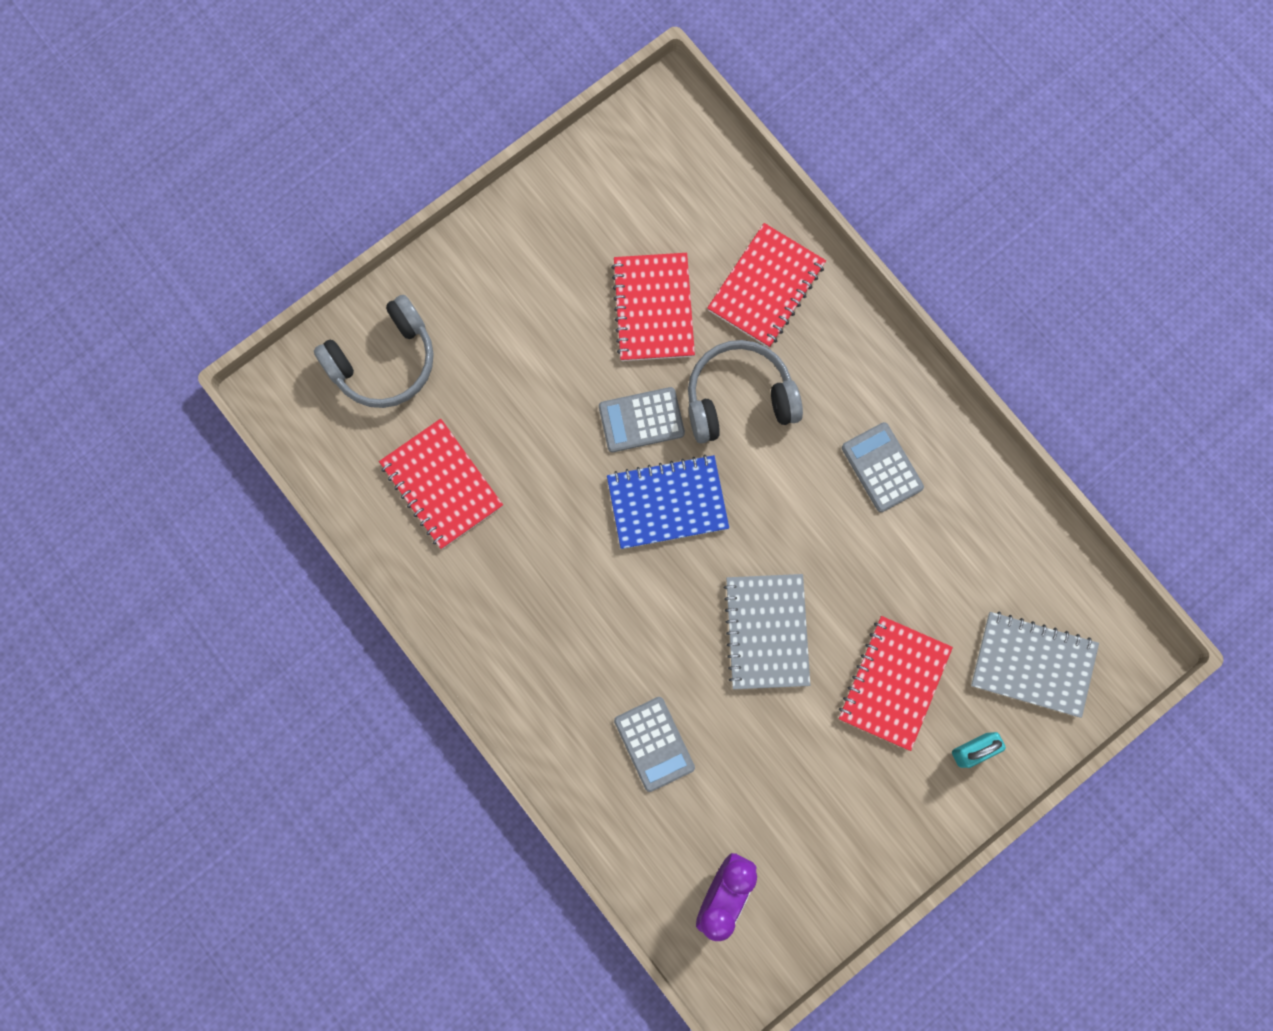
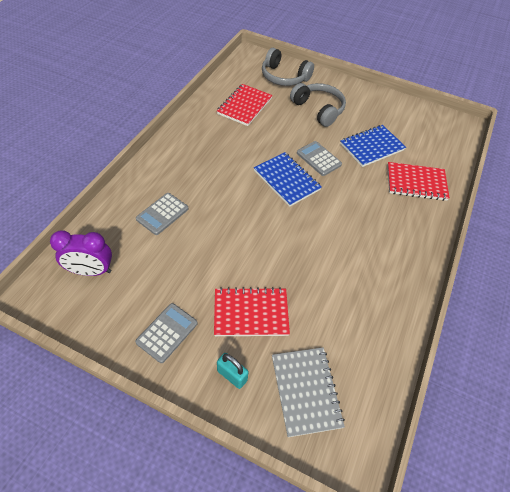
camera: 60 degrees right, 25 degrees down
red notebook [611,253,695,361] -> blue notebook [340,125,406,167]
grey headphones [688,340,803,444] -> grey headphones moved to [290,83,346,127]
grey notebook [724,574,810,689] -> none
grey calculator [842,422,924,512] -> grey calculator moved to [135,303,198,363]

